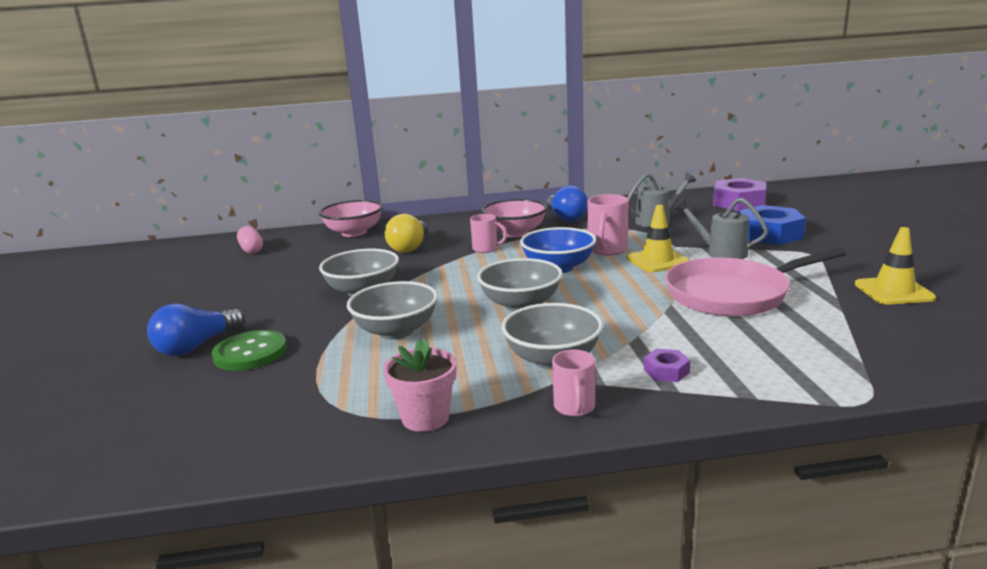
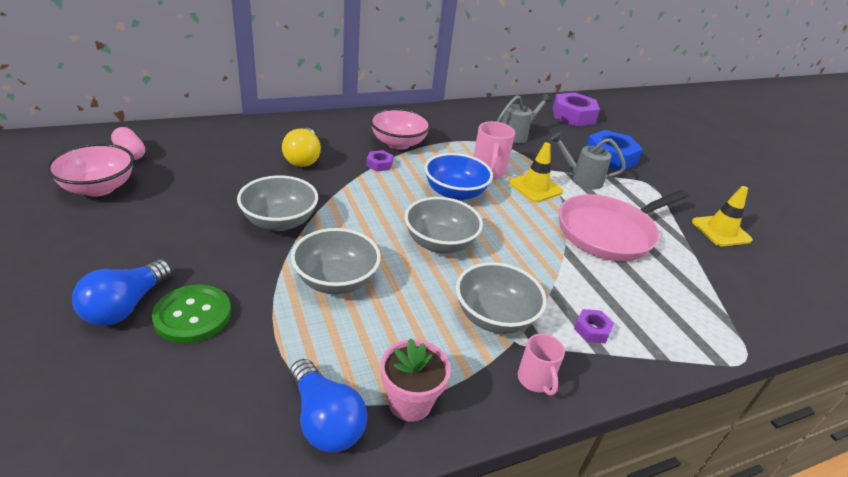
camera: 20 degrees left, 15 degrees up
pink bowl [319,200,383,237] -> pink bowl moved to [47,143,134,197]
pink mug [470,214,507,253] -> purple nut [366,150,393,172]
blue light bulb [546,186,588,222] -> blue light bulb moved to [290,359,367,453]

